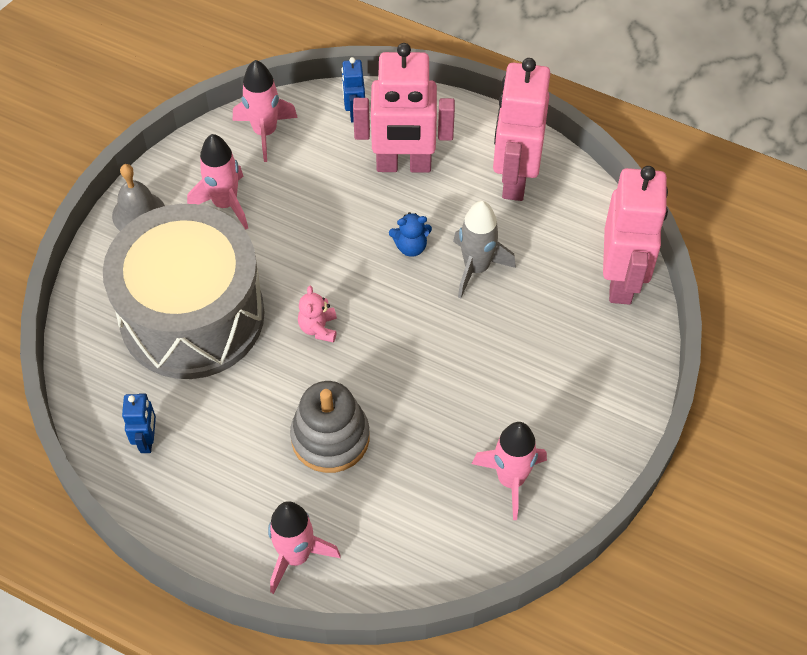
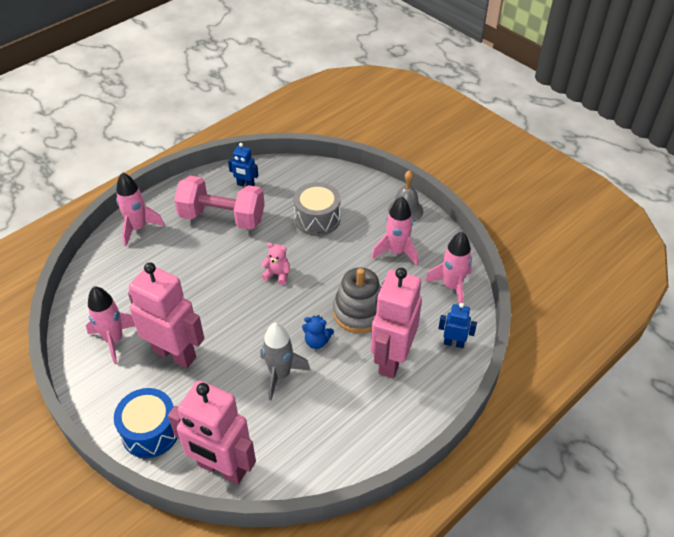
camera: 110 degrees right, 10 degrees down
grey drum [103,204,265,379] -> grey drum [294,182,341,236], size x0.50
grey stacking toy [290,381,370,473] -> grey stacking toy moved to [333,267,381,333]
blue teddy bear [389,212,432,257] -> blue teddy bear turned 90 degrees counterclockwise [302,315,334,349]
pink robot [493,58,550,201] -> pink robot moved to [128,262,205,368]
none -> blue drum [114,388,177,458]
none -> pink dumbbell [174,176,265,230]

